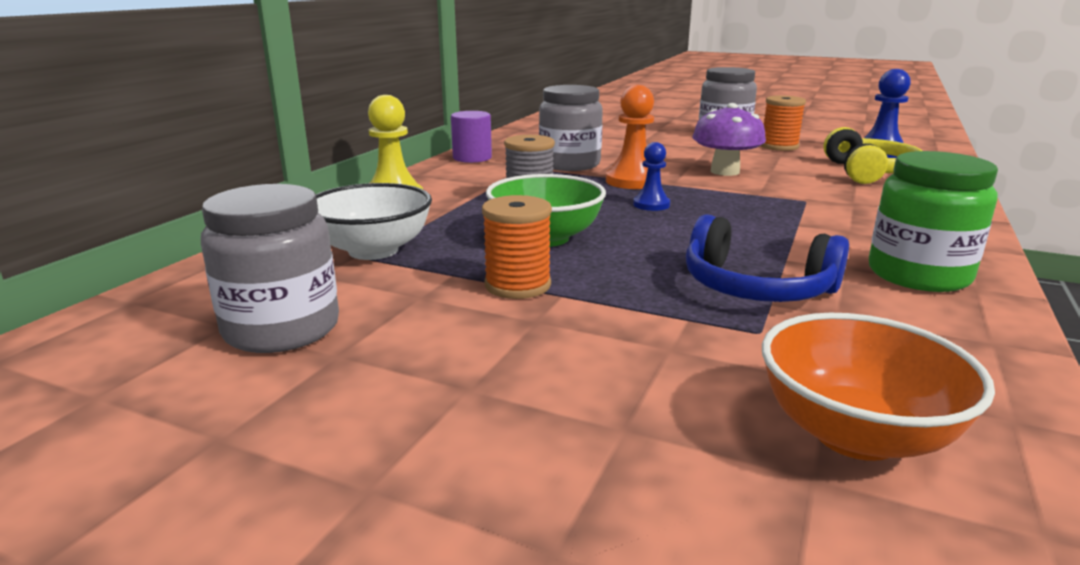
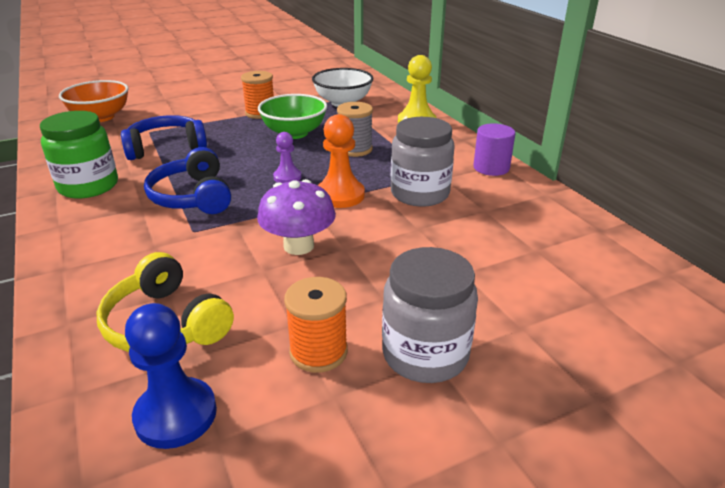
camera: 130 degrees right, 10 degrees up
grey jar [201,184,339,353] -> none
blue pawn [633,142,670,211] -> purple pawn [273,132,301,183]
none -> blue headphones [144,147,231,214]

